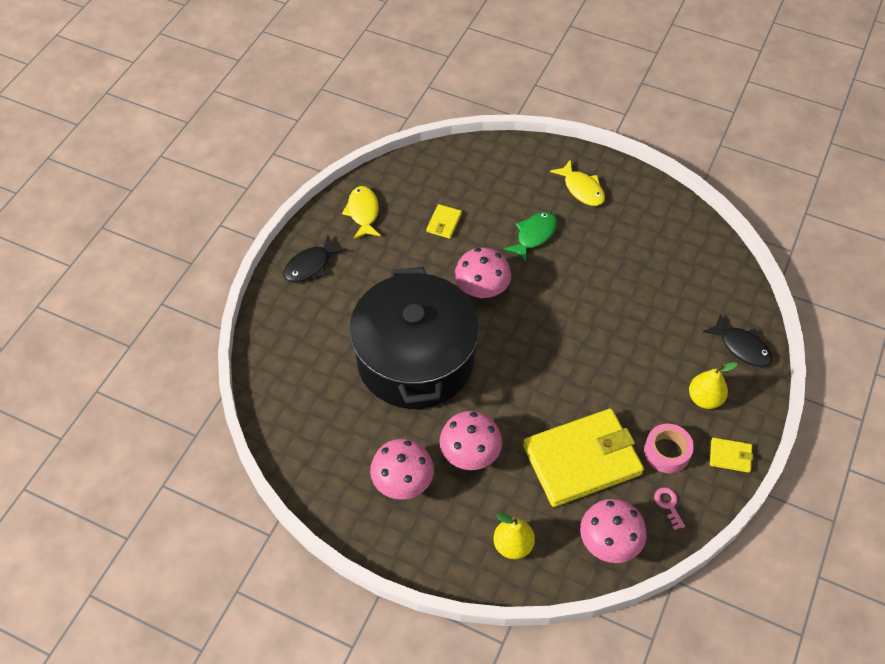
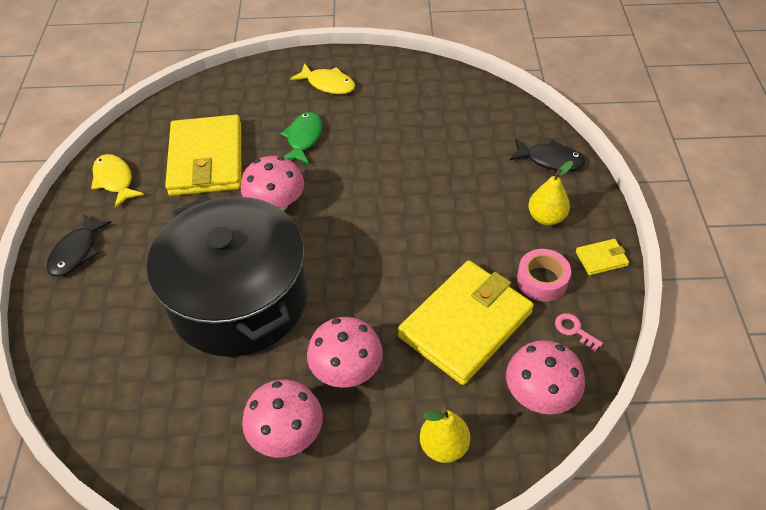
camera: 25 degrees left, 5 degrees down
yellow wallet [426,204,462,239] -> yellow wallet [165,115,241,196], size x2.48

